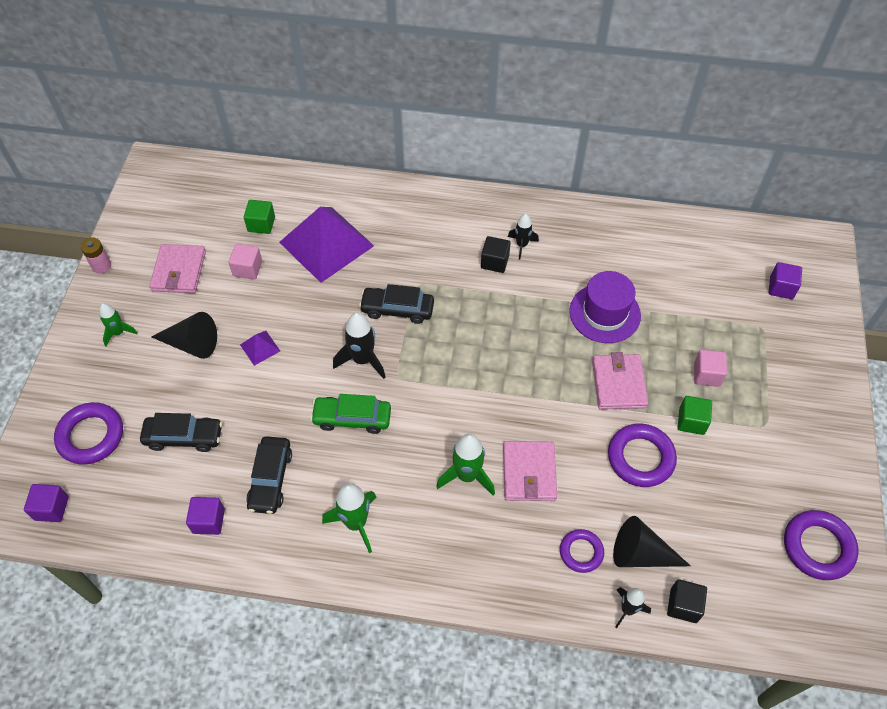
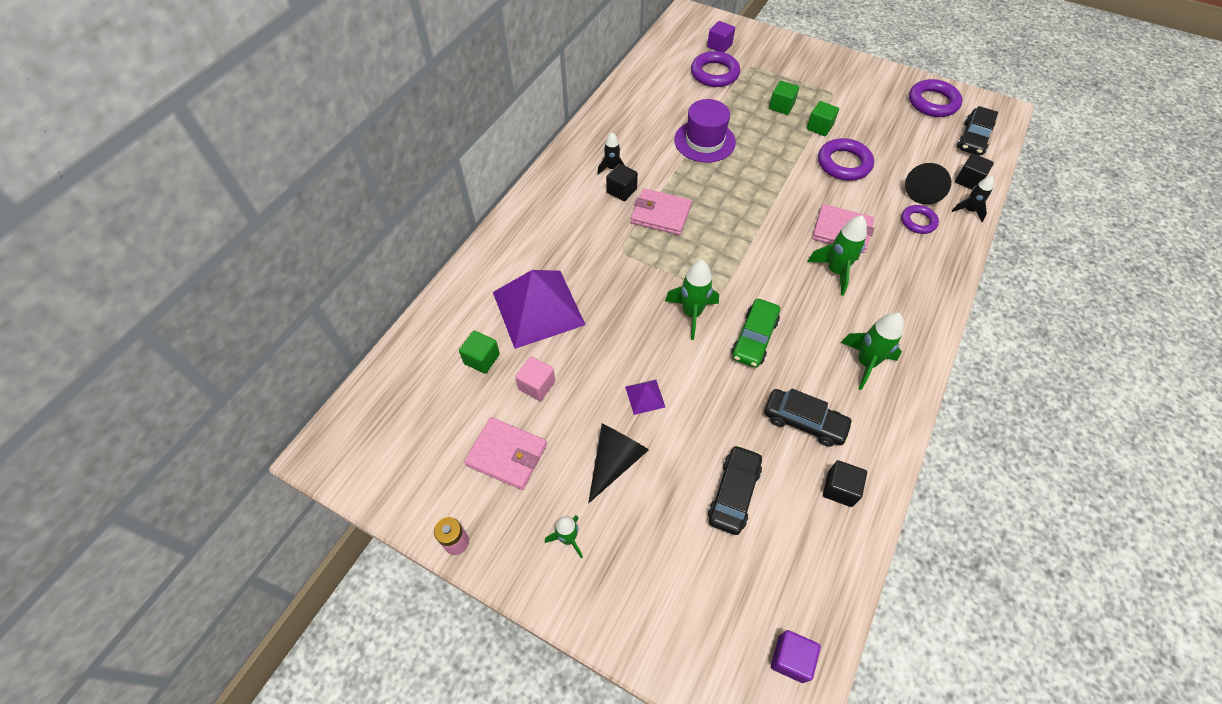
camera: 70 degrees left, 0 degrees up
purple ring [54,402,123,464] -> purple ring moved to [691,51,740,87]
purple cube [186,497,225,535] -> black cube [823,460,867,507]
black rocket [333,313,386,379] -> green rocket [665,260,719,340]
black car [359,284,434,324] -> black car moved to [957,106,998,156]
pink wallet [592,352,648,410] -> pink wallet moved to [631,188,692,235]
pink cube [694,350,727,387] -> green cube [769,81,799,115]

